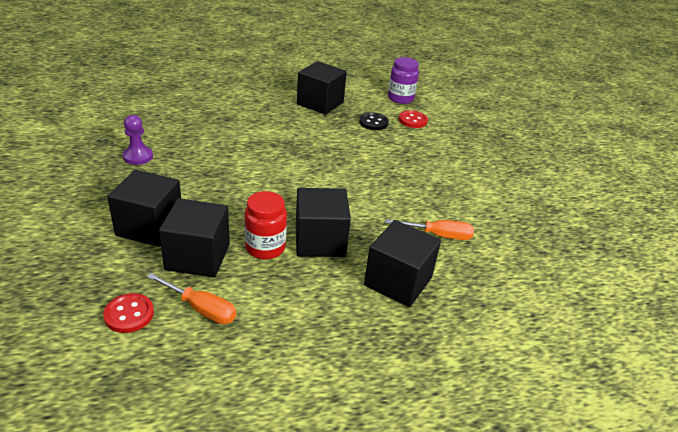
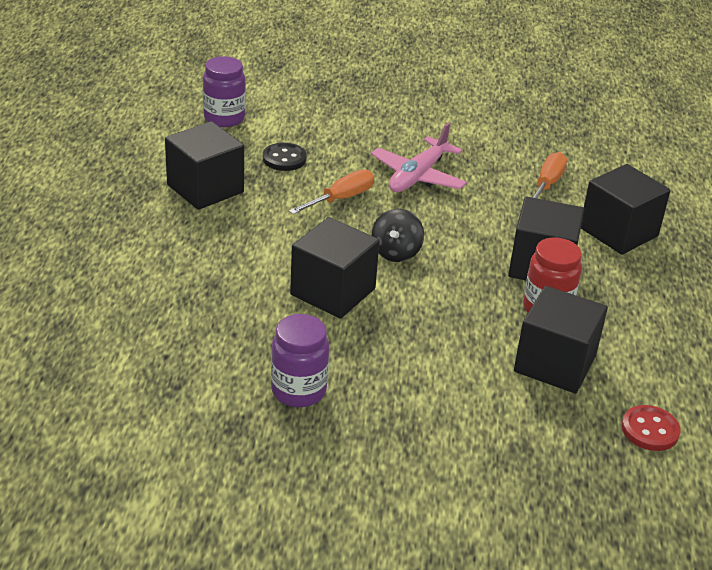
camera: 70 degrees left, 0 degrees up
black cube [107,170,181,247] -> black cube moved to [290,217,380,319]
purple pawn [123,115,153,165] -> purple jar [271,314,329,407]
orange screwdriver [147,273,236,324] -> orange screwdriver moved to [289,170,374,214]
red button [399,110,428,128] -> none
none -> pink plane [371,123,467,192]
none -> black spinning top [371,209,424,262]

